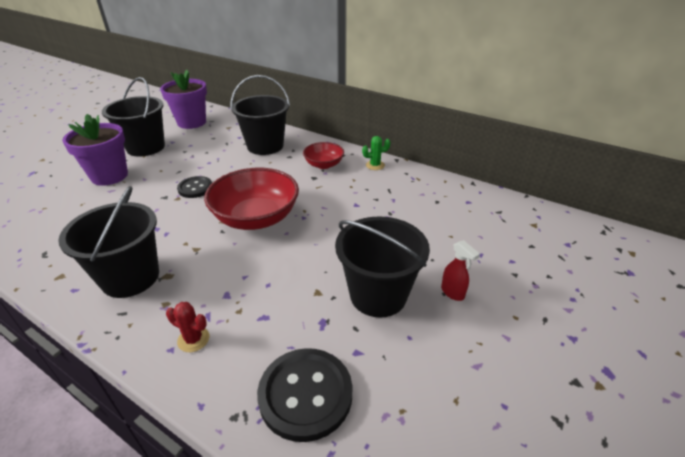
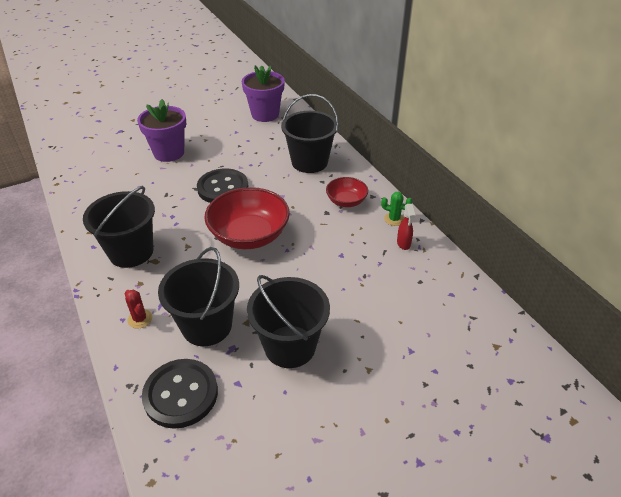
camera: 30 degrees right, 5 degrees up
black bucket [102,77,165,157] -> black bucket moved to [158,247,239,346]
black button [177,176,212,198] -> black button [197,168,249,203], size x1.64
red spray bottle [441,240,480,301] -> red spray bottle moved to [397,204,415,250]

